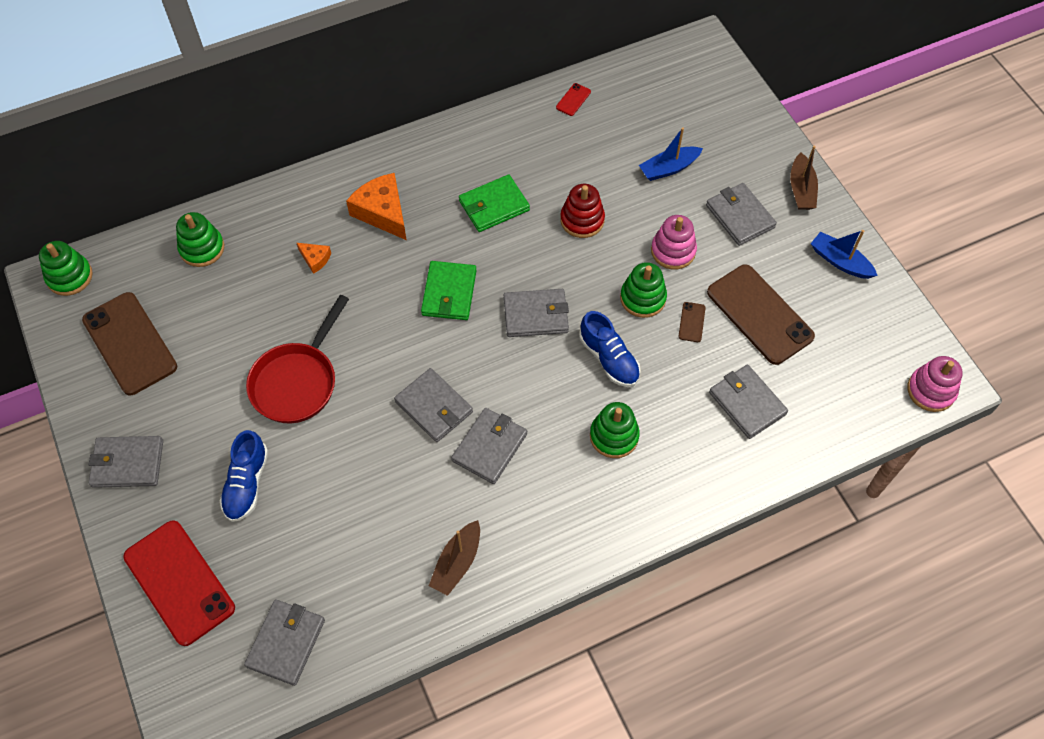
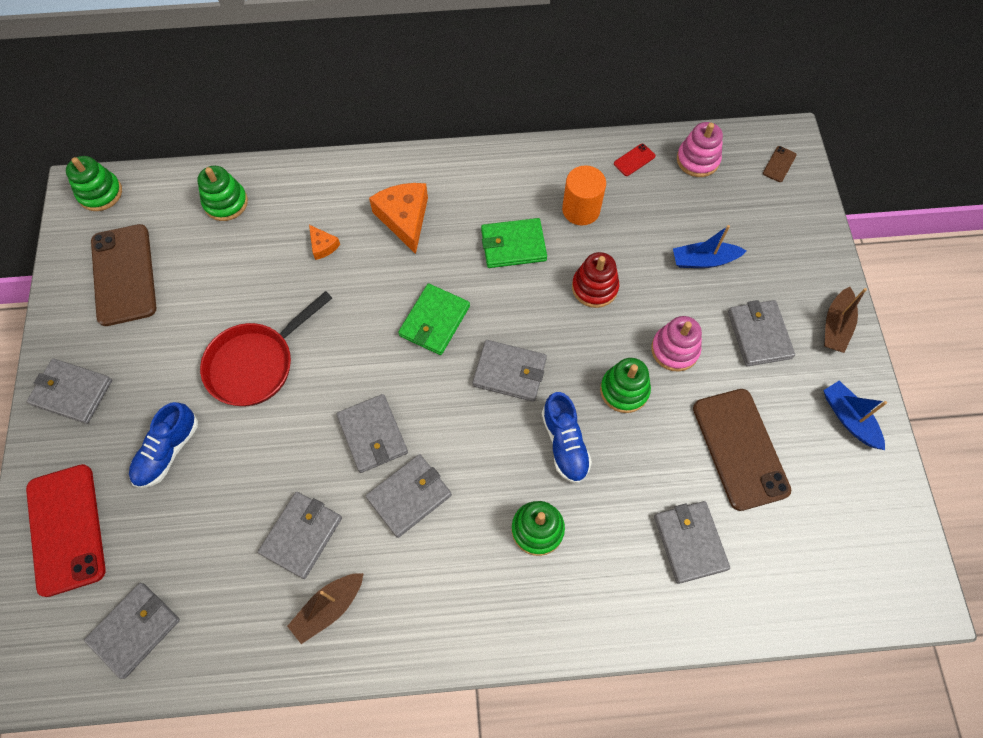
camera: 20 degrees right, 5 degrees up
brown phone [678,302,706,342] -> brown phone moved to [763,146,797,182]
pink stacking toy [907,356,963,412] -> pink stacking toy moved to [677,122,723,177]
none -> grey wallet [258,492,342,579]
none -> orange cylinder [562,166,606,226]

